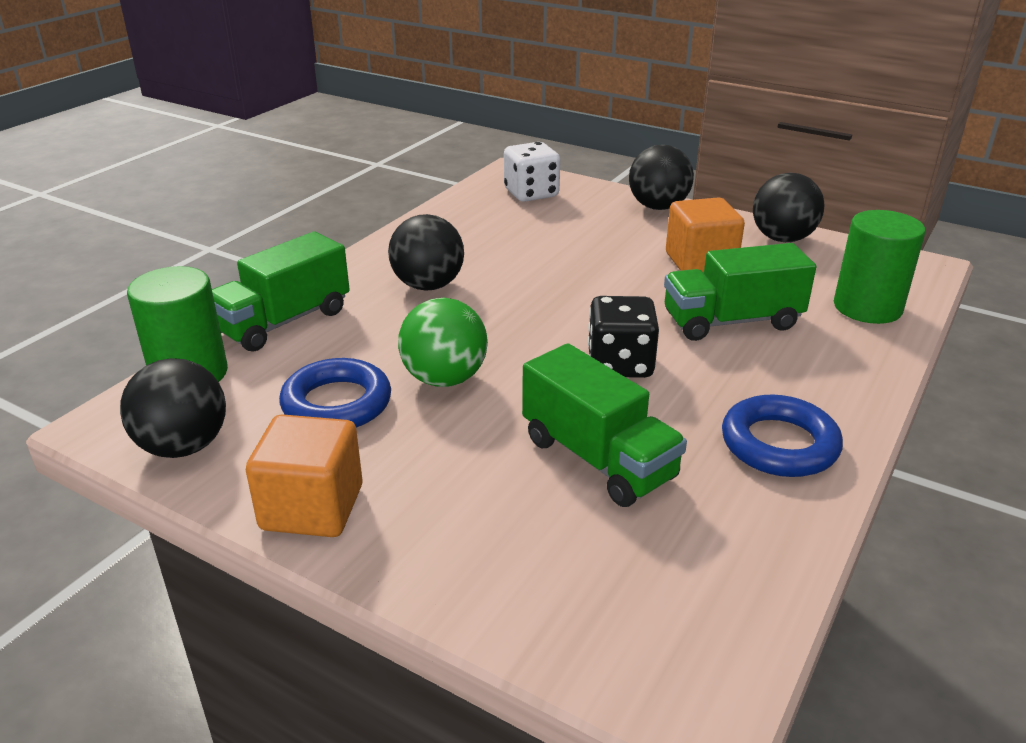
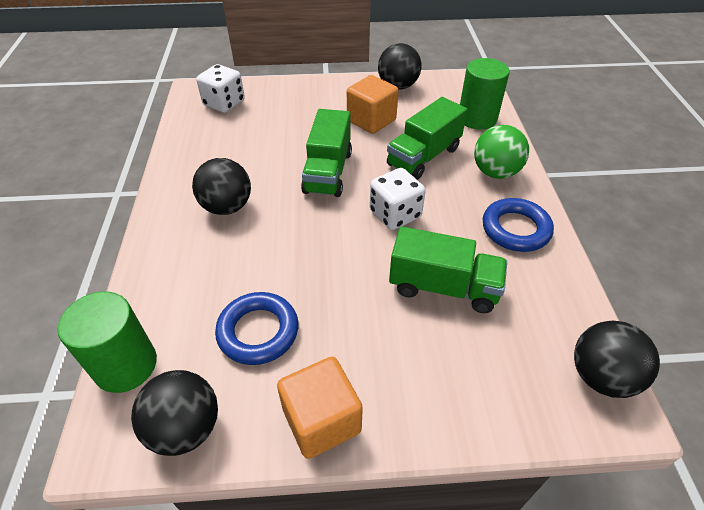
camera: 35 degrees left, 15 degrees up
green truck [212,231,350,352] -> green truck moved to [301,109,352,197]
green ball [398,298,488,387] -> green ball moved to [474,125,529,179]
black dice [588,296,659,378] -> white dice [369,168,426,230]
black ball [629,145,694,210] -> black ball moved to [574,321,660,398]

